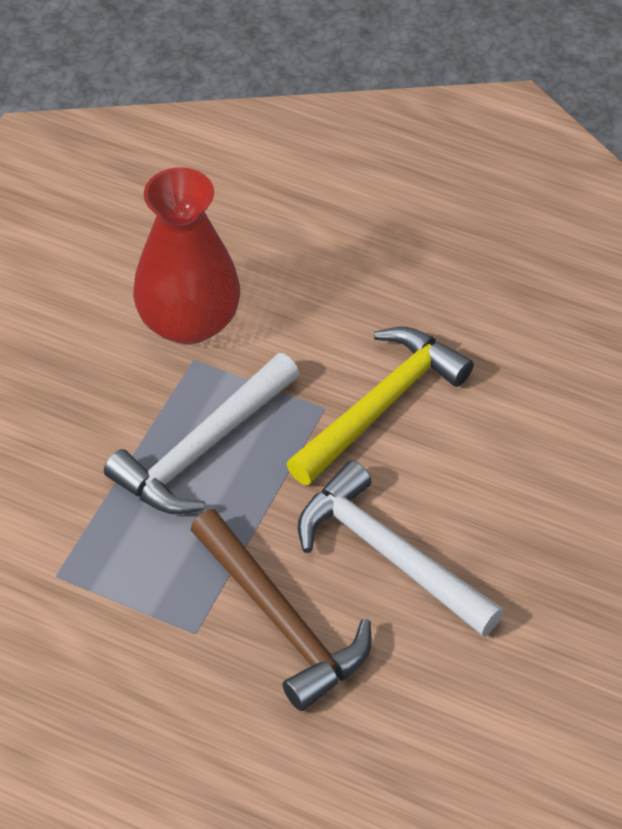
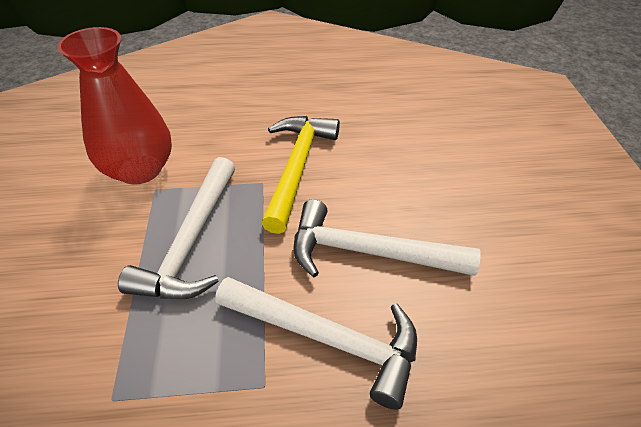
camera: 30 degrees left, 5 degrees down
brown hammer [190,509,371,711] -> white hammer [215,277,417,410]

